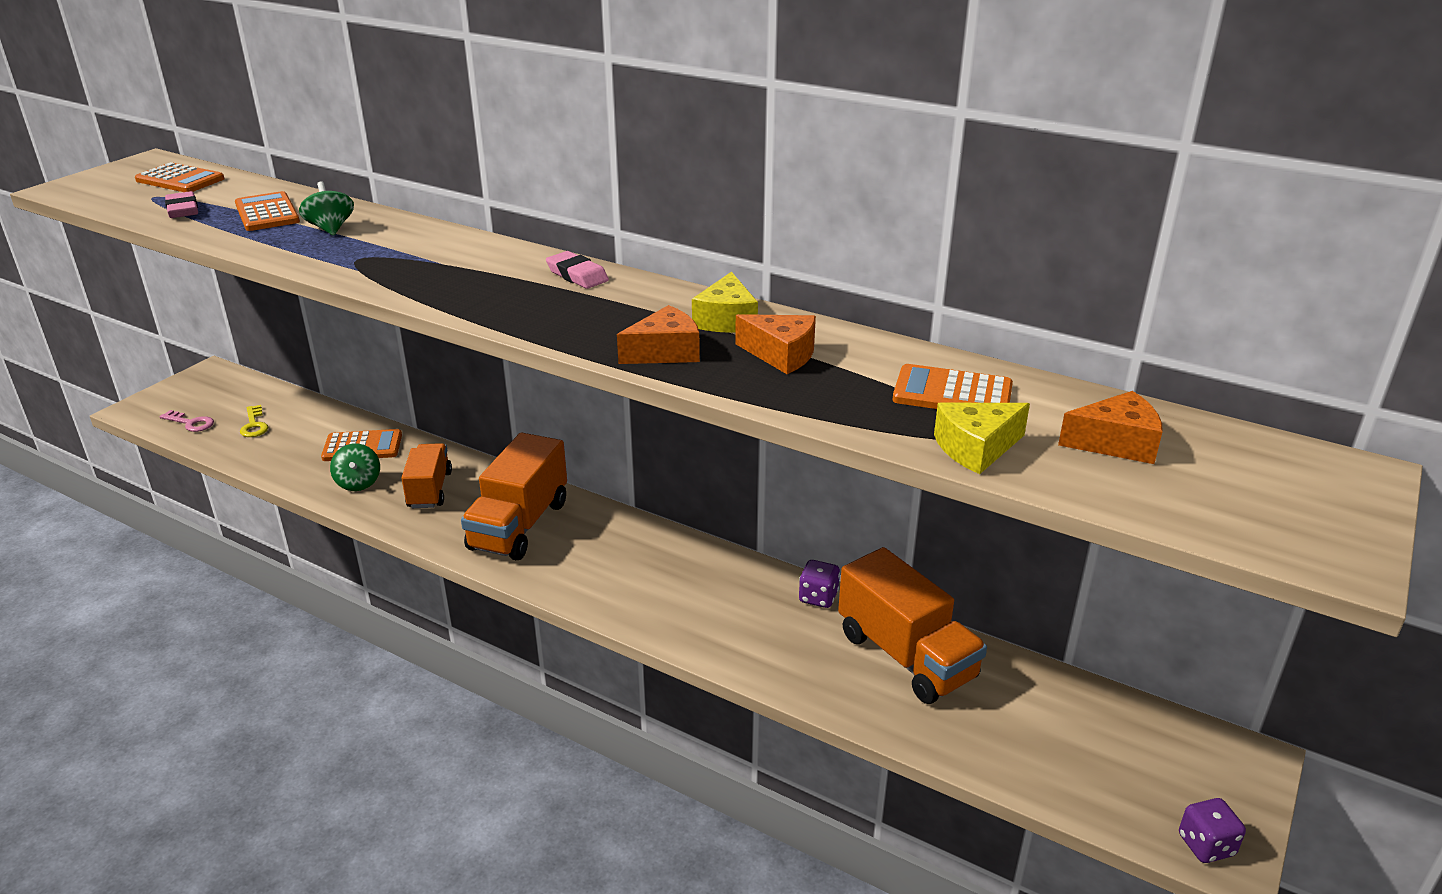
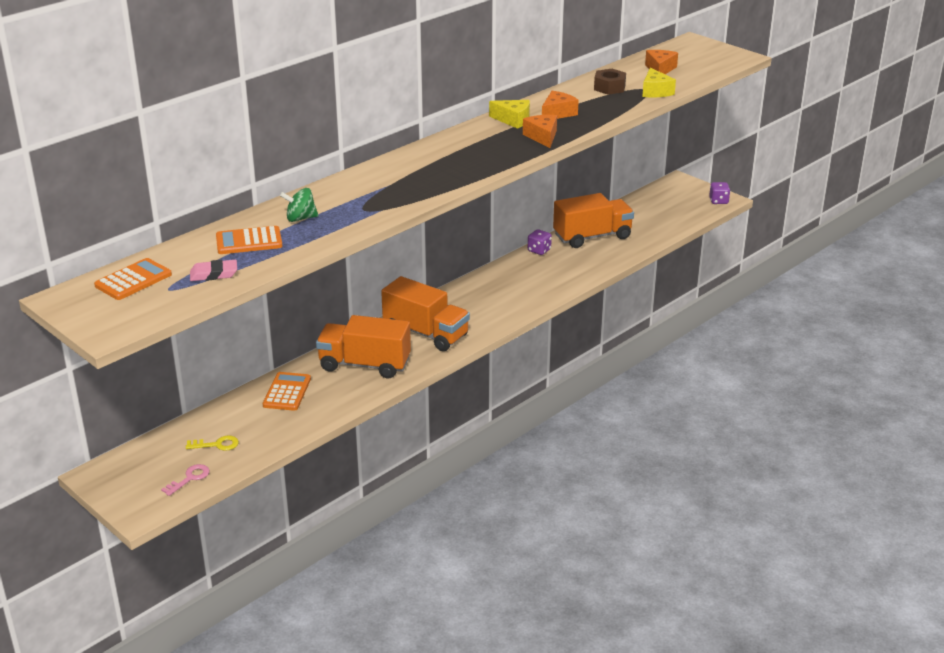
camera: 75 degrees left, 0 degrees up
green spinning top [330,443,380,491] -> none
orange truck [401,443,452,508] -> orange truck [316,315,411,378], size x1.56
pink eraser [546,251,609,289] -> none
orange calculator [892,364,1013,409] -> brown nut [594,69,626,95]

